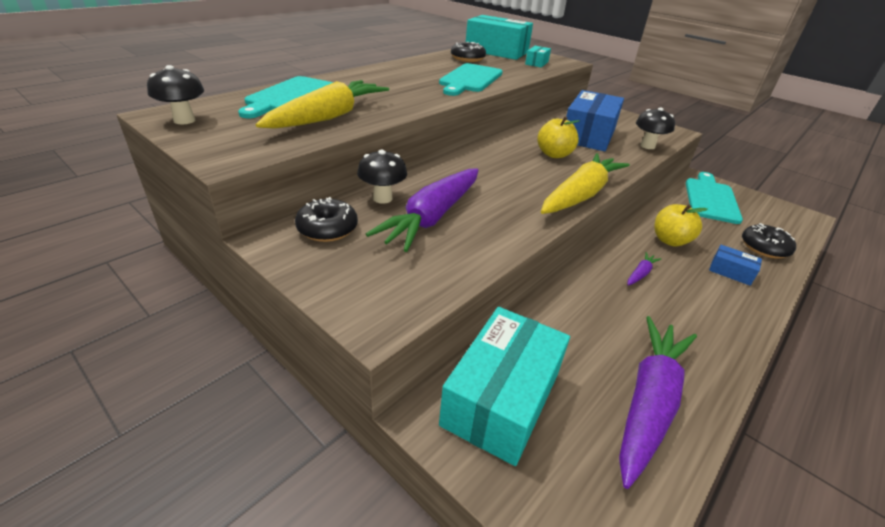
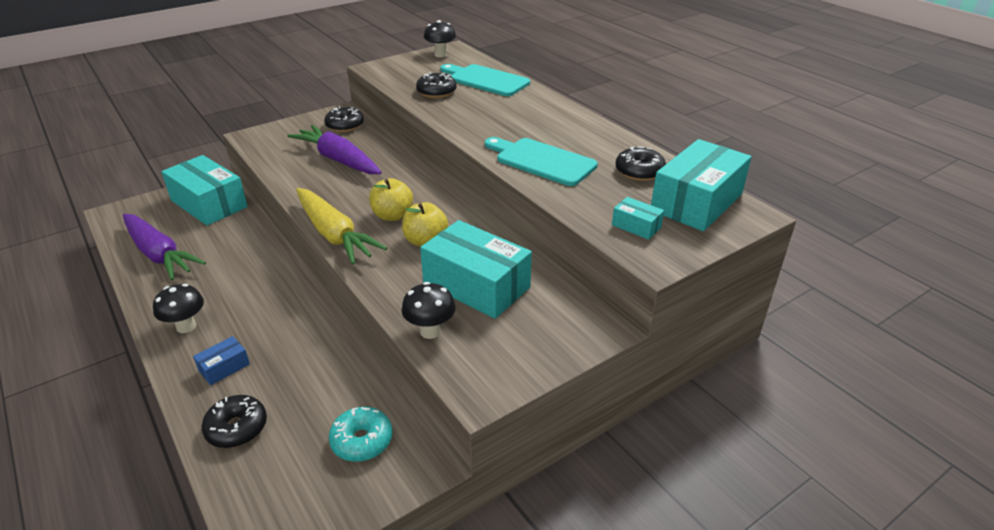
camera: 105 degrees right, 0 degrees up
yellow carrot [256,80,389,129] -> black donut [416,72,457,98]
black mushroom [357,150,407,203] -> black mushroom moved to [153,284,204,333]
blue box [566,90,624,151] -> turquoise box [420,220,532,319]
purple carrot [627,252,661,286] -> none
yellow apple [654,204,707,247] -> yellow apple moved to [369,178,413,221]
turquoise cutting board [686,172,743,224] -> turquoise donut [329,407,392,462]

